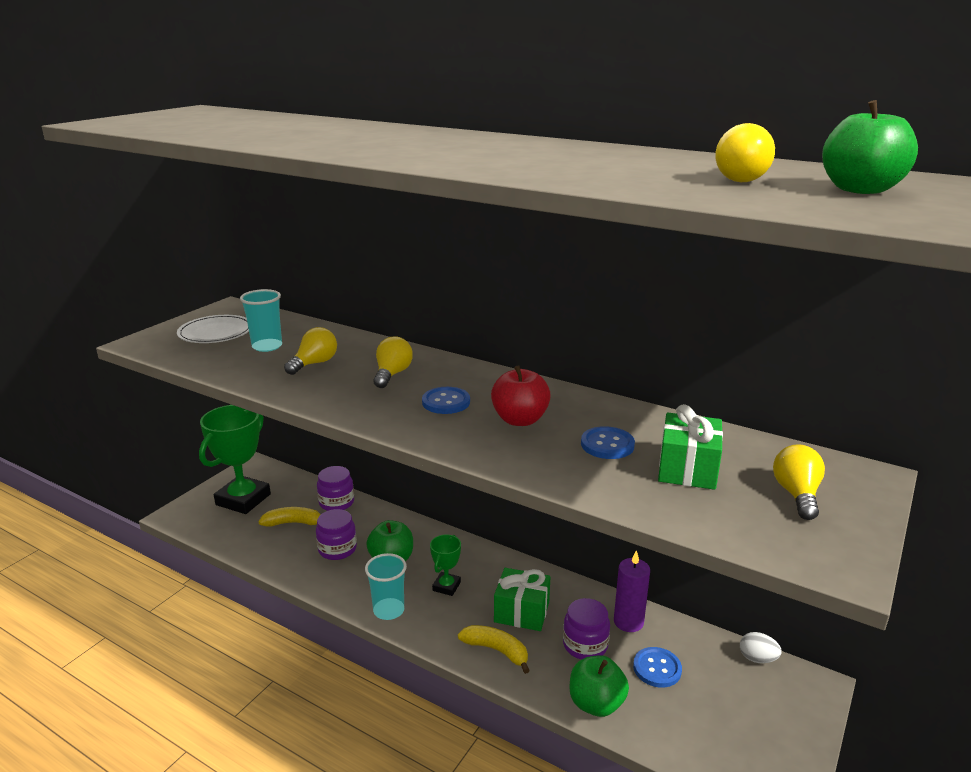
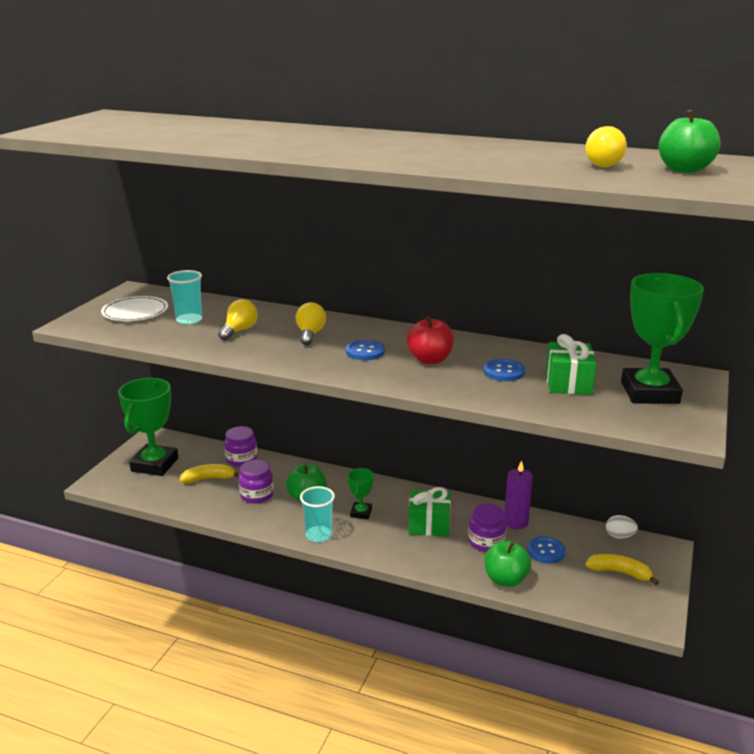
camera: 10 degrees left, 0 degrees up
yellow banana [458,625,530,674] -> yellow banana moved to [585,554,659,586]
yellow light bulb [773,444,825,520] -> green trophy [621,273,704,404]

